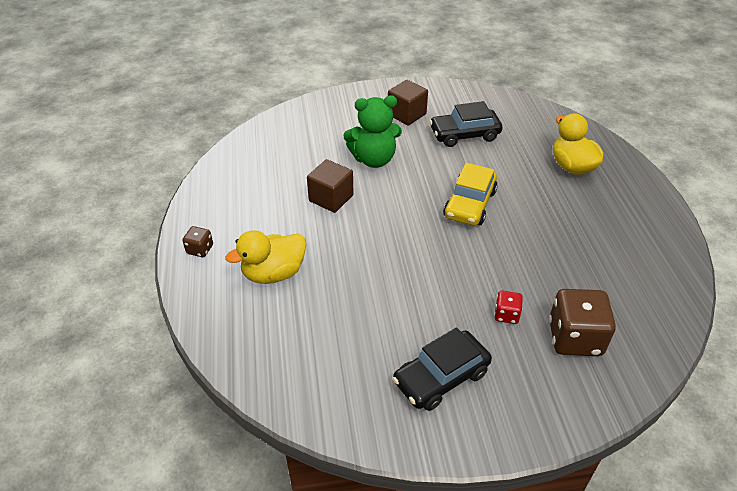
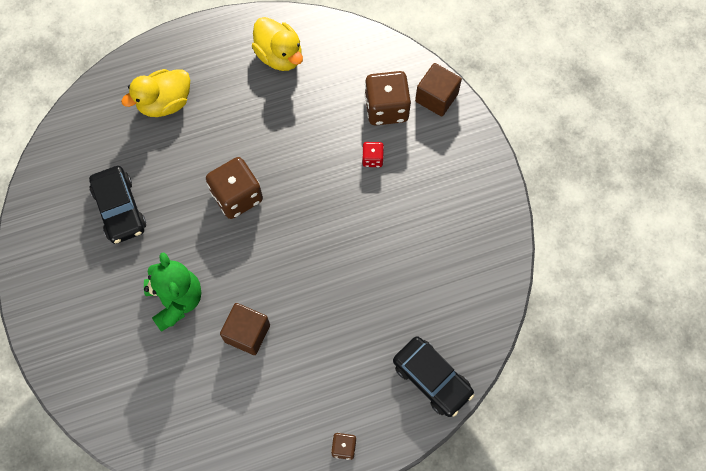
camera: 100 degrees left, 25 degrees up
yellow duck [225,230,306,284] -> yellow duck moved to [252,17,303,71]
brown cube [388,80,428,126] -> brown cube moved to [415,63,462,117]
black car [393,328,492,411] -> black car moved to [393,337,474,417]
yellow car [443,163,498,226] -> brown dice [206,157,263,219]

